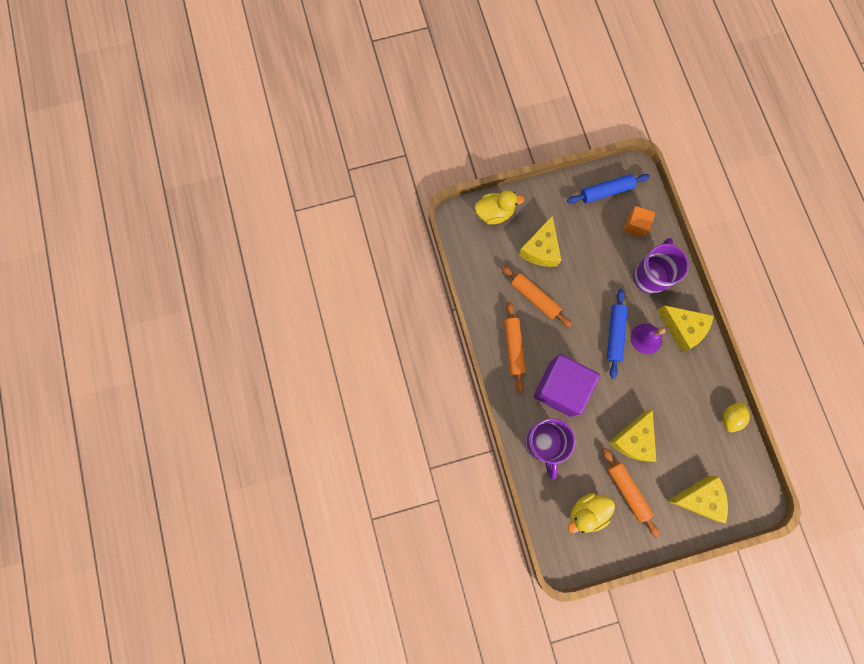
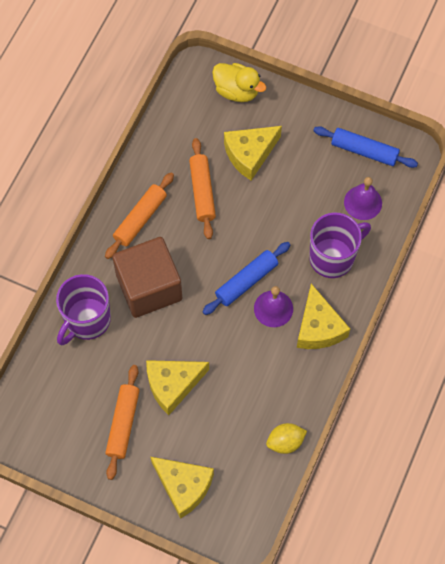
camera: 40 degrees right, 10 degrees down
purple cube [534,354,600,417] -> brown cube [112,237,182,318]
yellow duck [568,493,615,533] -> none
orange cube [624,206,655,238] -> purple bell [344,177,382,220]

